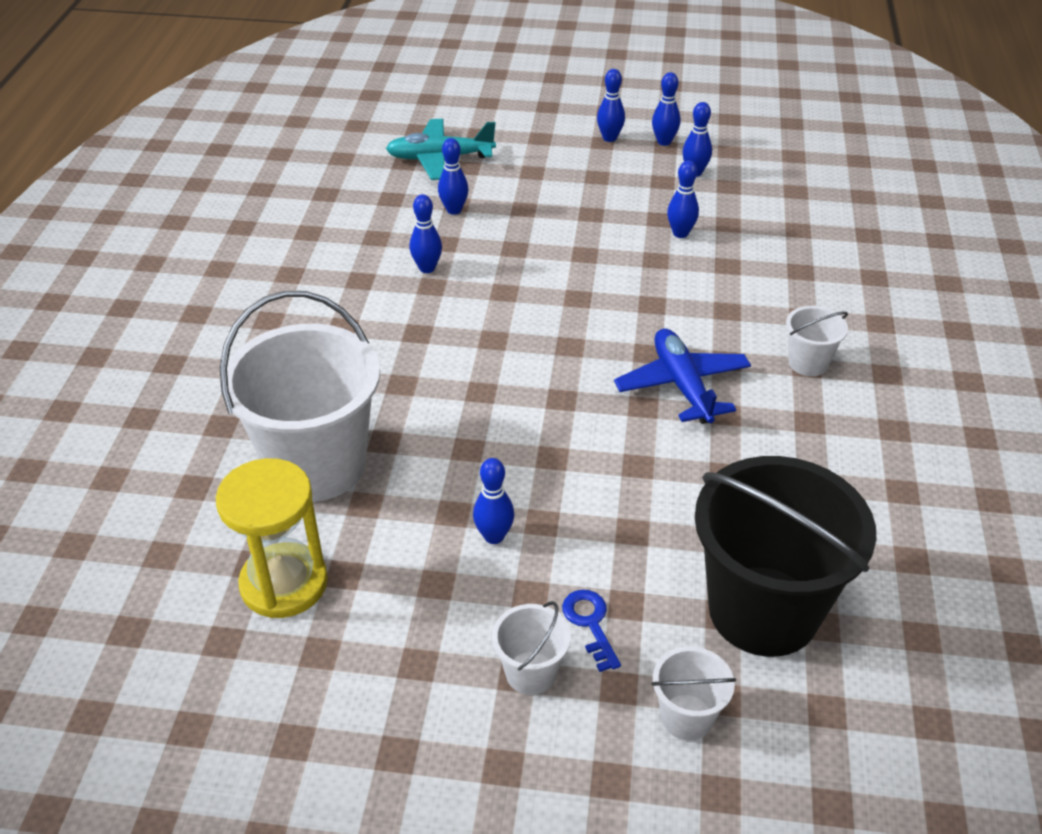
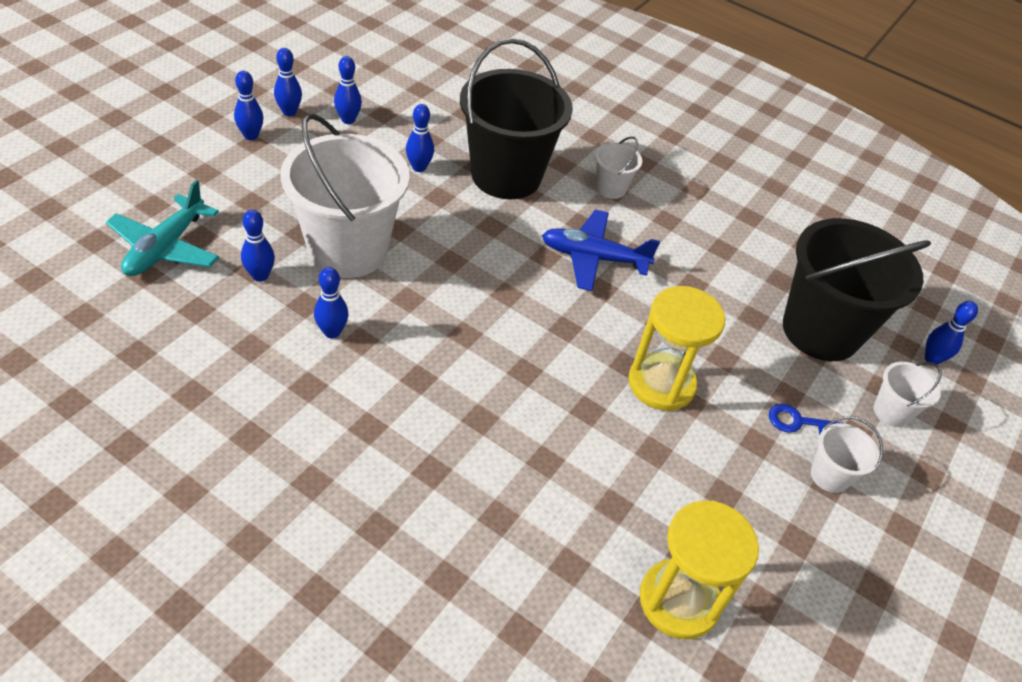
camera: 70 degrees left, 5 degrees up
white bucket [220,291,380,502] -> white bucket moved to [280,113,410,278]
blue bowling pin [473,458,514,544] -> blue bowling pin moved to [925,301,978,365]
none -> black bucket [460,38,573,199]
none -> yellow hourglass [628,286,725,411]

